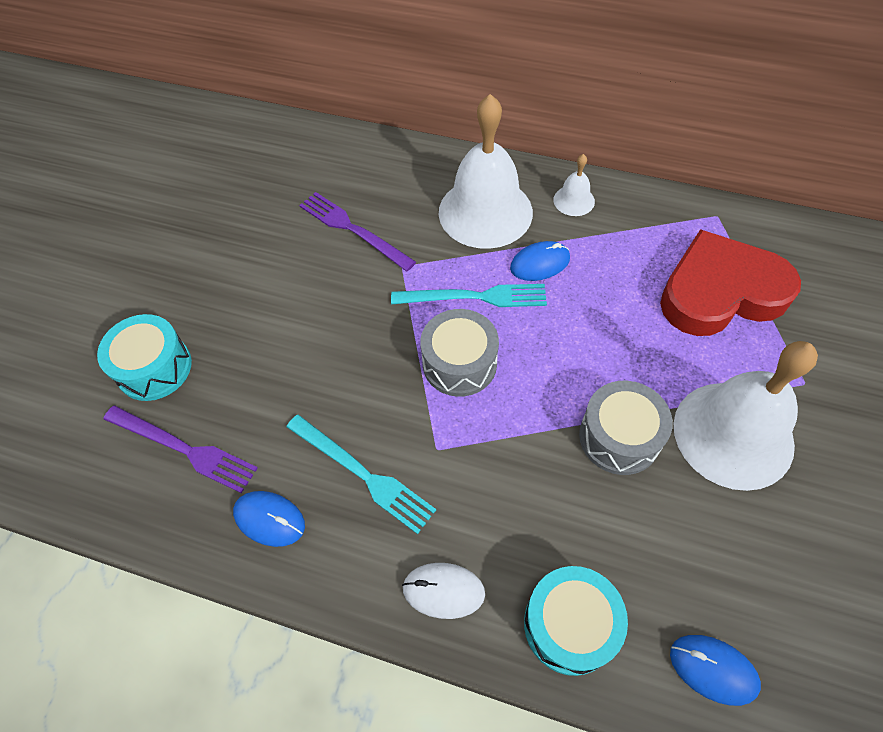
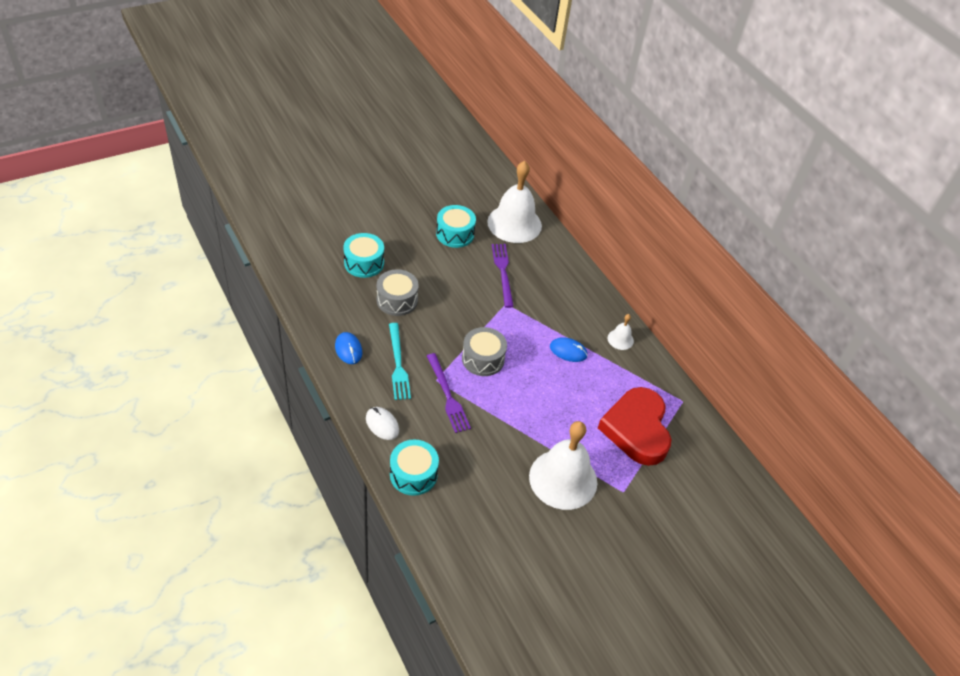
camera: 35 degrees right, 10 degrees down
purple fork [103,405,258,493] -> purple fork moved to [427,353,471,433]
turquoise fork [391,284,547,307] -> none
white bell [439,94,533,249] -> white bell moved to [487,161,542,243]
grey drum [579,381,673,475] -> grey drum moved to [377,269,419,316]
red heart [660,229,801,336] -> red heart turned 120 degrees counterclockwise [598,387,671,466]
blue mouse [670,635,761,706] -> none
none -> turquoise drum [436,205,476,248]

